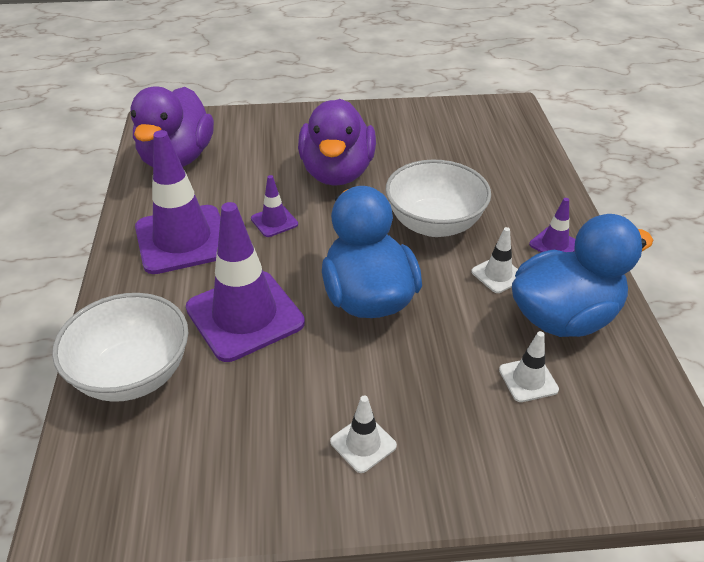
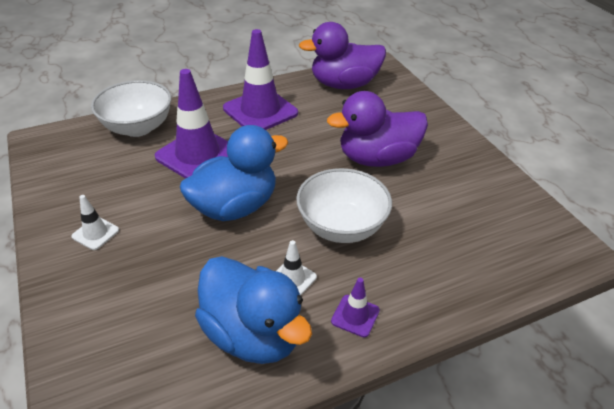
camera: 70 degrees right, 0 degrees up
purple traffic cone [251,175,298,237] -> none
white traffic cone [499,331,559,402] -> none

